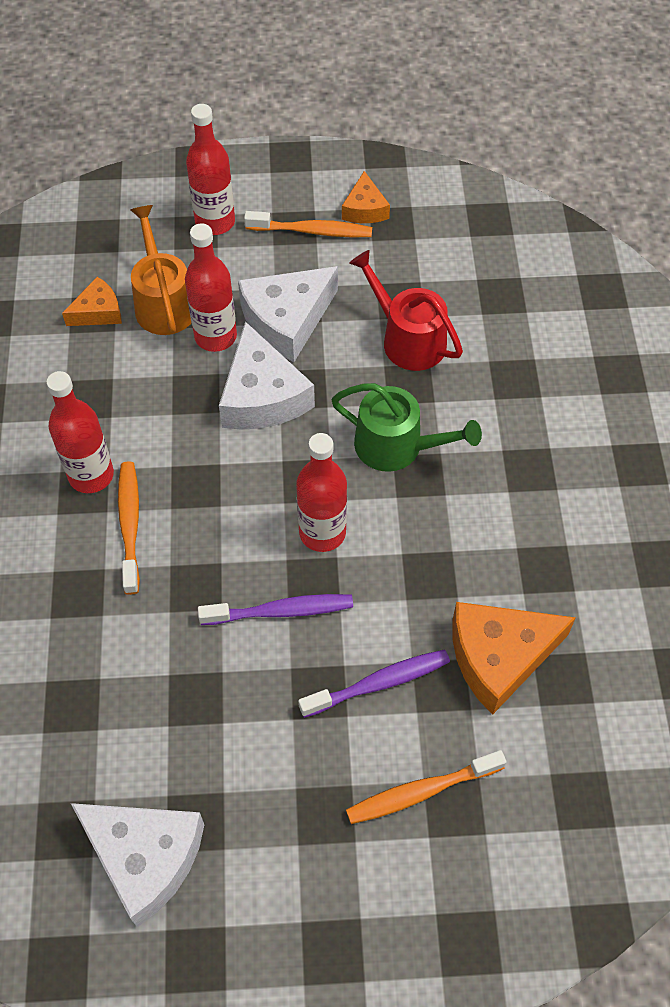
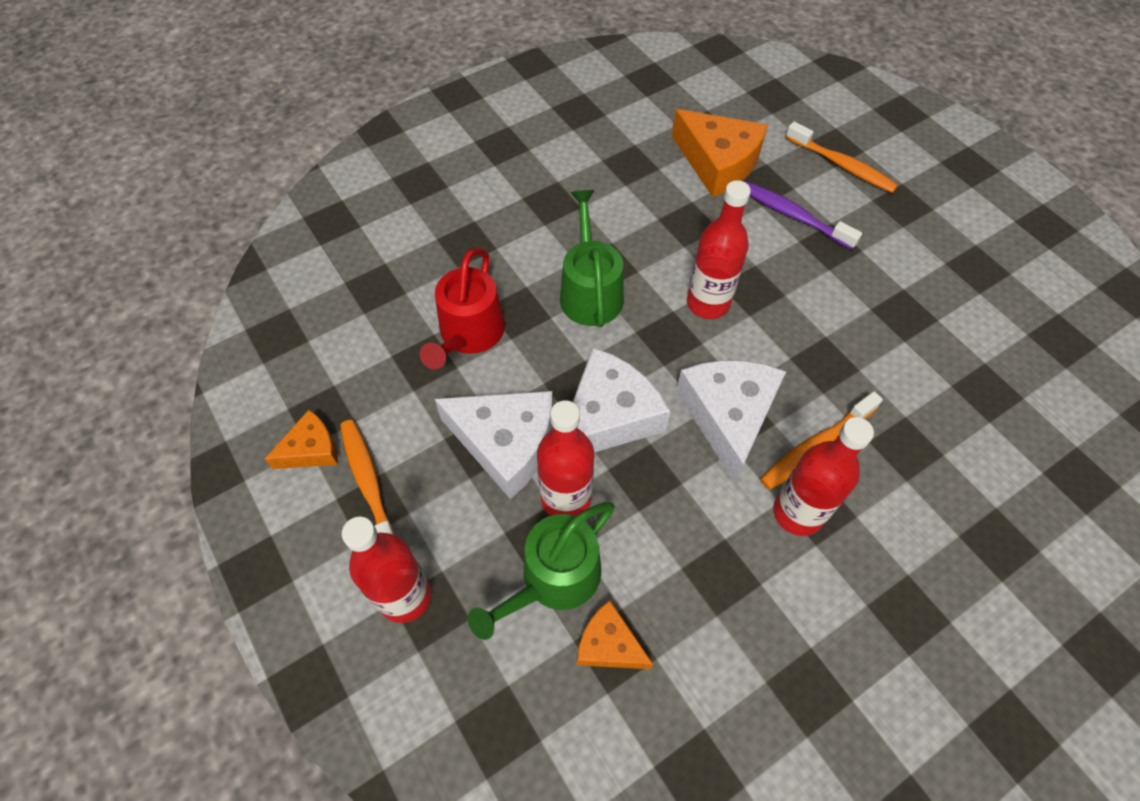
camera: 120 degrees left, 0 degrees up
white cheese [71,803,204,927] -> white cheese moved to [676,360,786,482]
orange watering can [130,205,191,335] -> green watering can [468,502,614,640]
purple toothbrush [198,594,353,625] -> none

